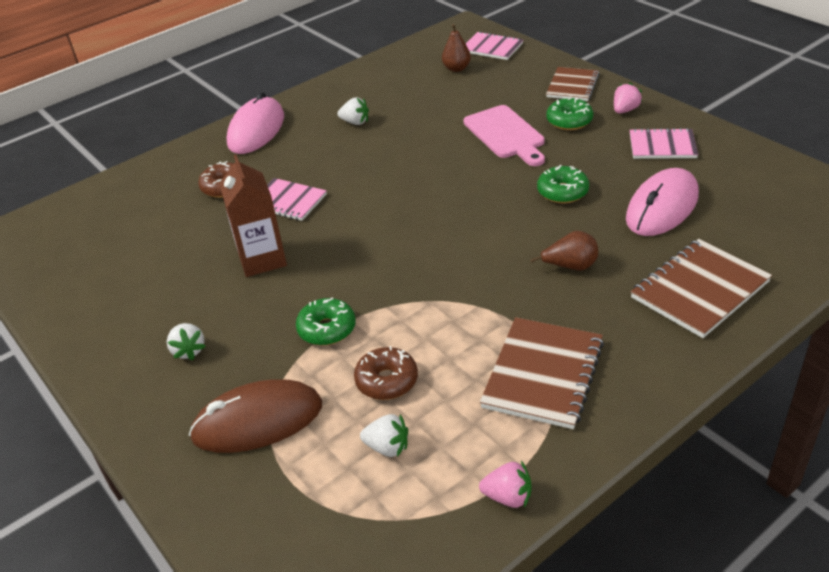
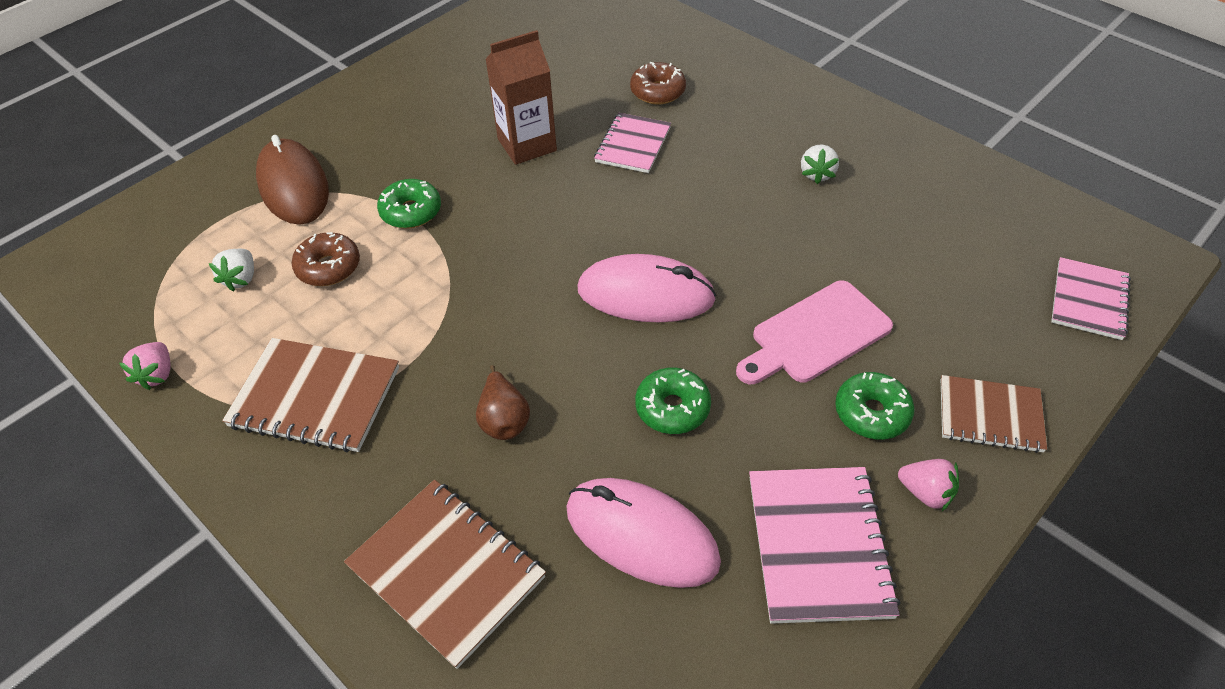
camera: 80 degrees right, 10 degrees up
white strawberry [167,323,206,360] -> none
pink mouse [227,92,284,154] -> pink mouse moved to [577,254,716,322]
brown pear [442,24,471,72] -> none
pink notebook [630,128,698,159] -> pink notebook [749,467,901,624], size x1.50

